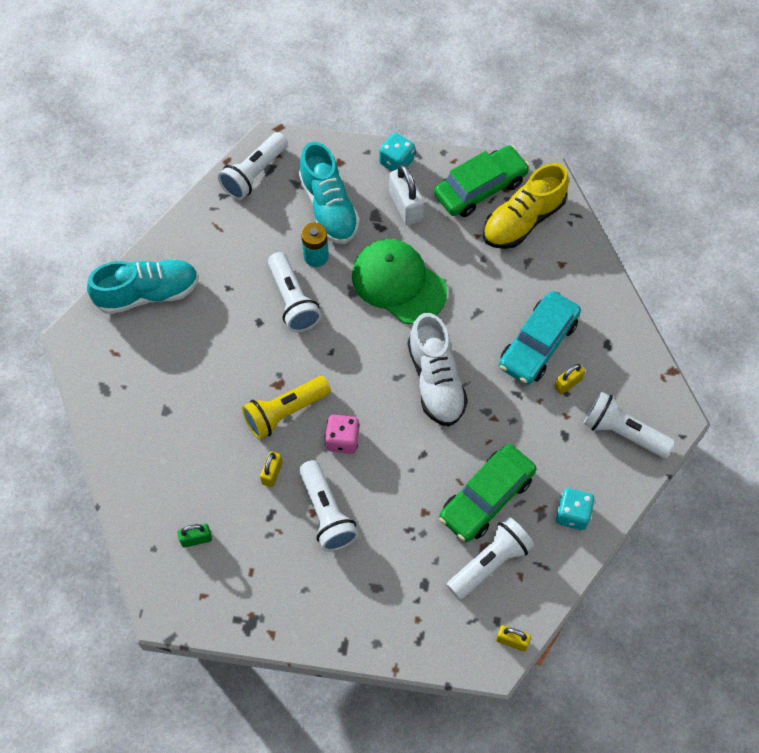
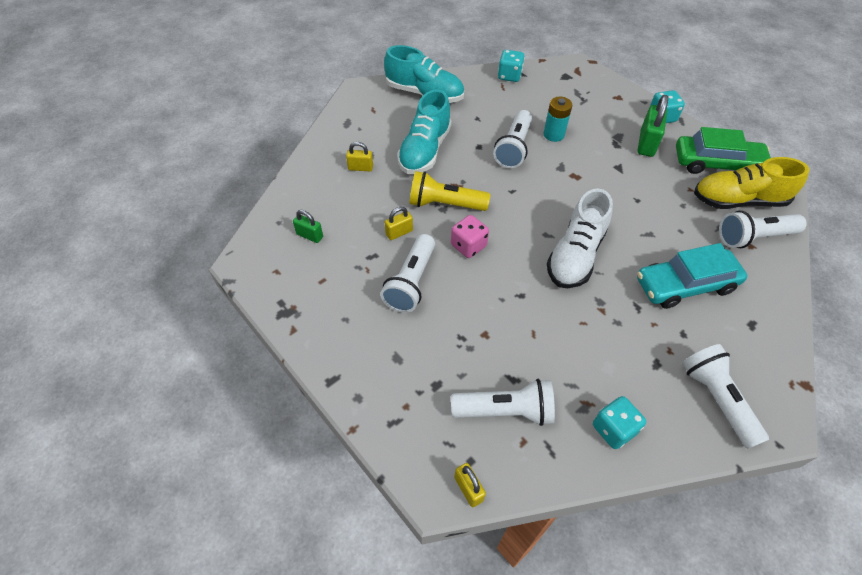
camera: 40 degrees right, 10 degrees down
white flashlight [218,132,288,200] -> white flashlight moved to [719,211,807,248]
turquoise shoe [299,142,360,244] -> turquoise shoe moved to [397,89,452,174]
green cap [352,239,447,324] -> none
white padlock [389,164,424,226] -> green padlock [637,95,668,157]
green car [439,444,536,542] -> none
yellow padlock [554,363,585,394] -> yellow padlock moved to [346,142,373,171]
none -> turquoise dice [498,50,525,82]

